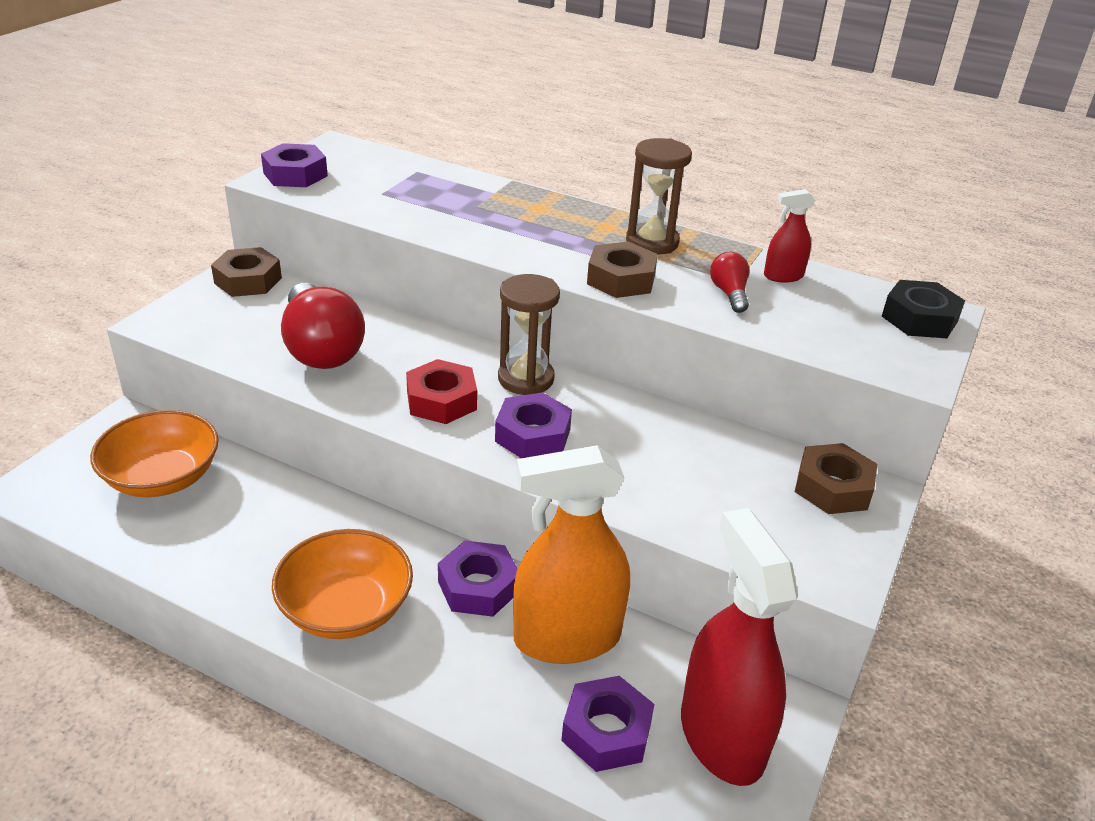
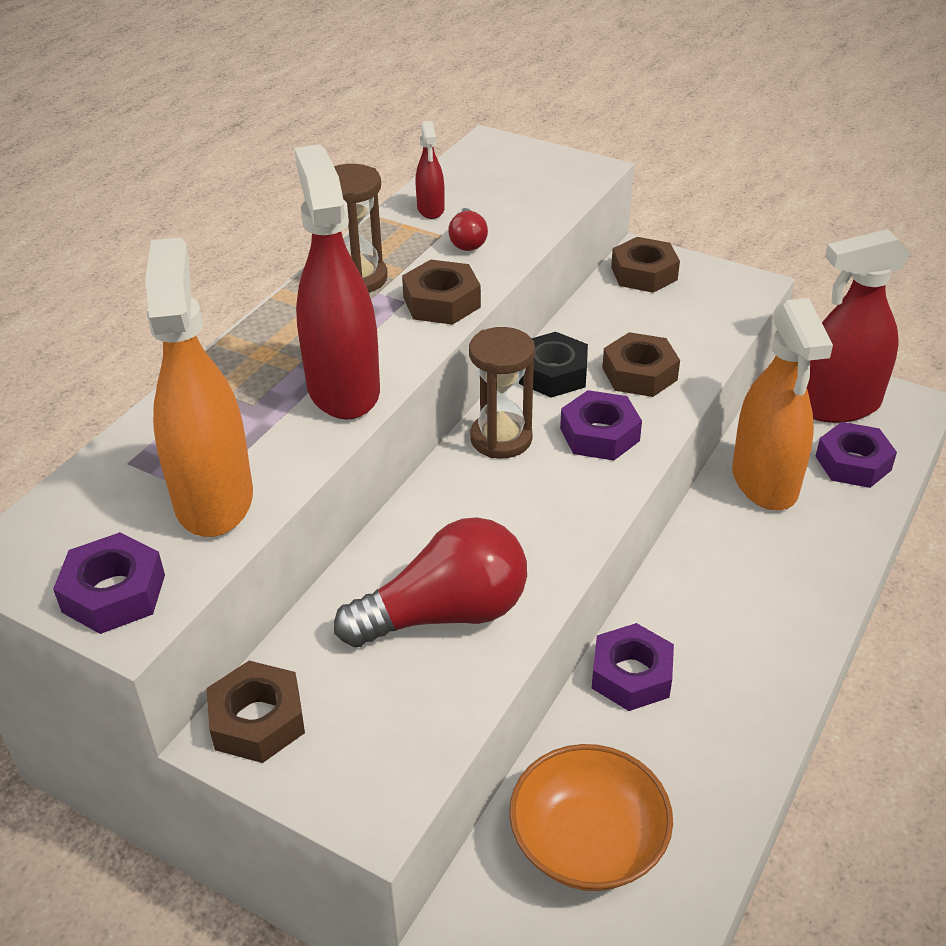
camera: 85 degrees left, 5 degrees up
orange bowl [272,529,413,639] -> none
red nut [406,359,477,424] -> none
purple nut [438,541,518,617] -> purple nut moved to [592,623,674,711]
red light bulb [710,252,749,313] -> red light bulb turned 90 degrees counterclockwise [448,208,488,251]
black nut [882,280,965,338] -> black nut moved to [519,332,588,398]
none -> orange spray bottle [145,237,253,537]
none -> red spray bottle [294,144,380,420]
none -> brown nut [602,332,680,397]

